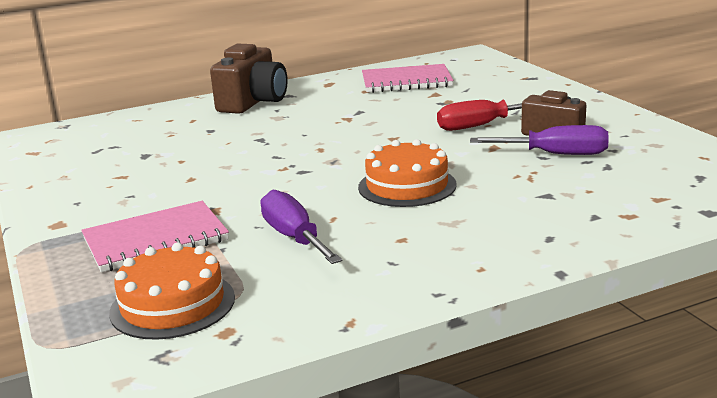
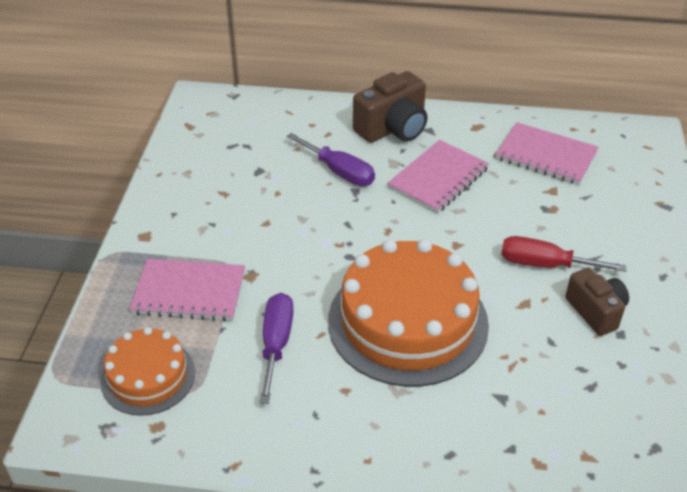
camera: 30 degrees right, 20 degrees up
orange cake [358,139,457,207] -> orange cake [328,239,489,387], size x1.81
purple screwdriver [470,125,609,155] -> purple screwdriver moved to [287,133,375,186]
none -> pink notebook [387,140,489,213]

